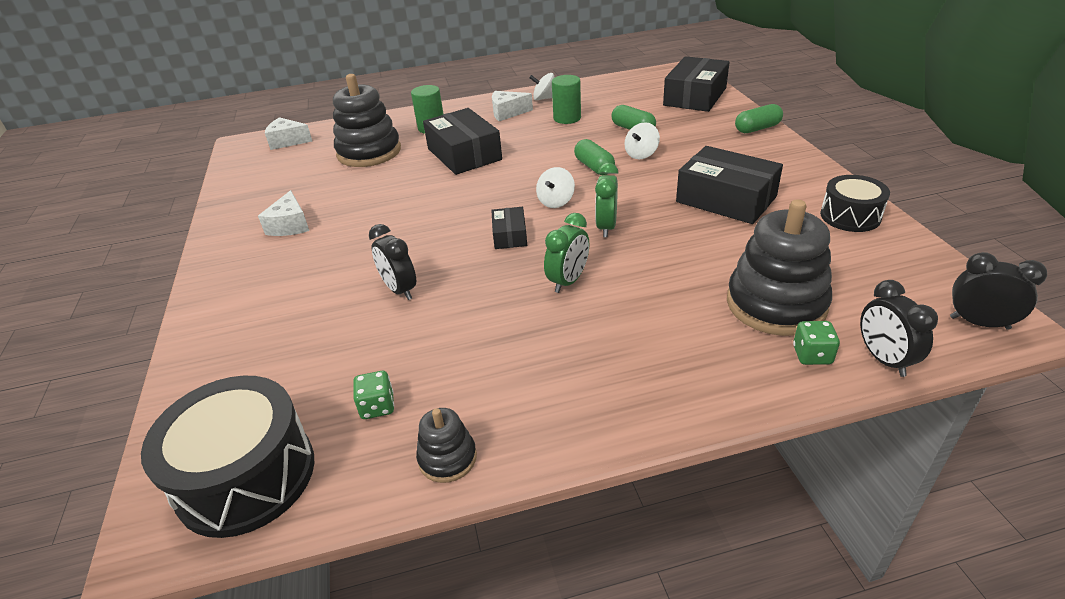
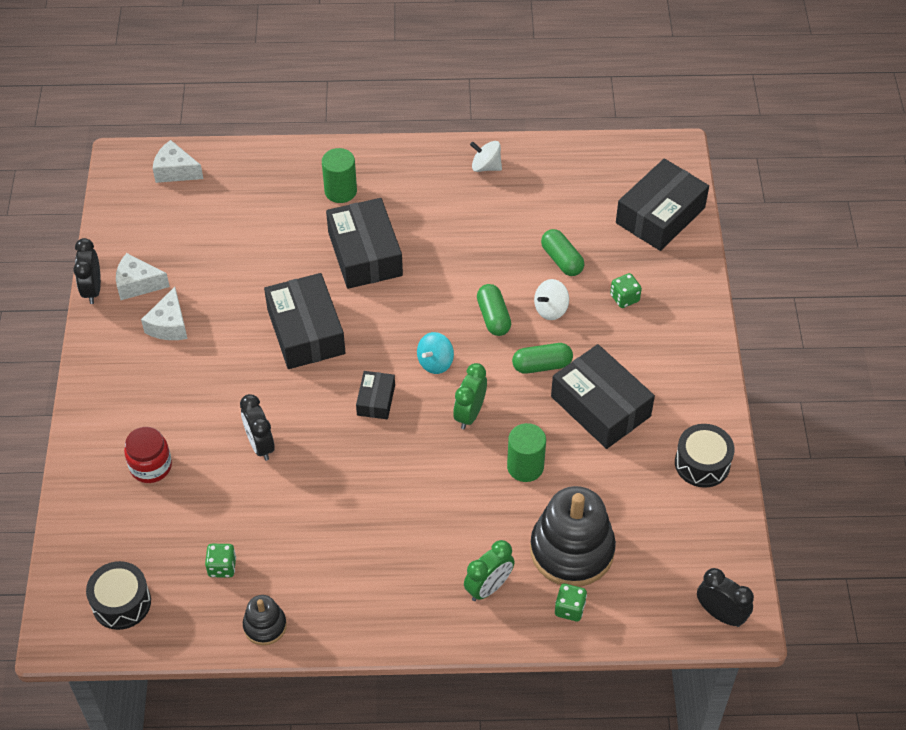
camera: 10 degrees right, 15 degrees up
black drum [141,376,314,538] -> black drum [86,561,151,630], size x0.60
black stacking toy [333,74,401,167] -> none
white cheese [492,91,533,121] -> white cheese moved to [116,253,170,300]
white spinning top [536,167,575,208] -> turquoise spinning top [417,332,454,374]
green clock [544,213,589,293] -> green clock moved to [464,540,515,601]
green cylinder [552,75,581,124] -> green cylinder moved to [507,423,546,482]
green capsule [735,104,783,133] -> green capsule moved to [512,343,573,374]
black clock [860,280,938,377] -> black clock moved to [73,238,101,304]
none -> red jar [124,427,172,483]
none -> black box [264,273,345,369]
none -> green dice [610,273,642,308]

